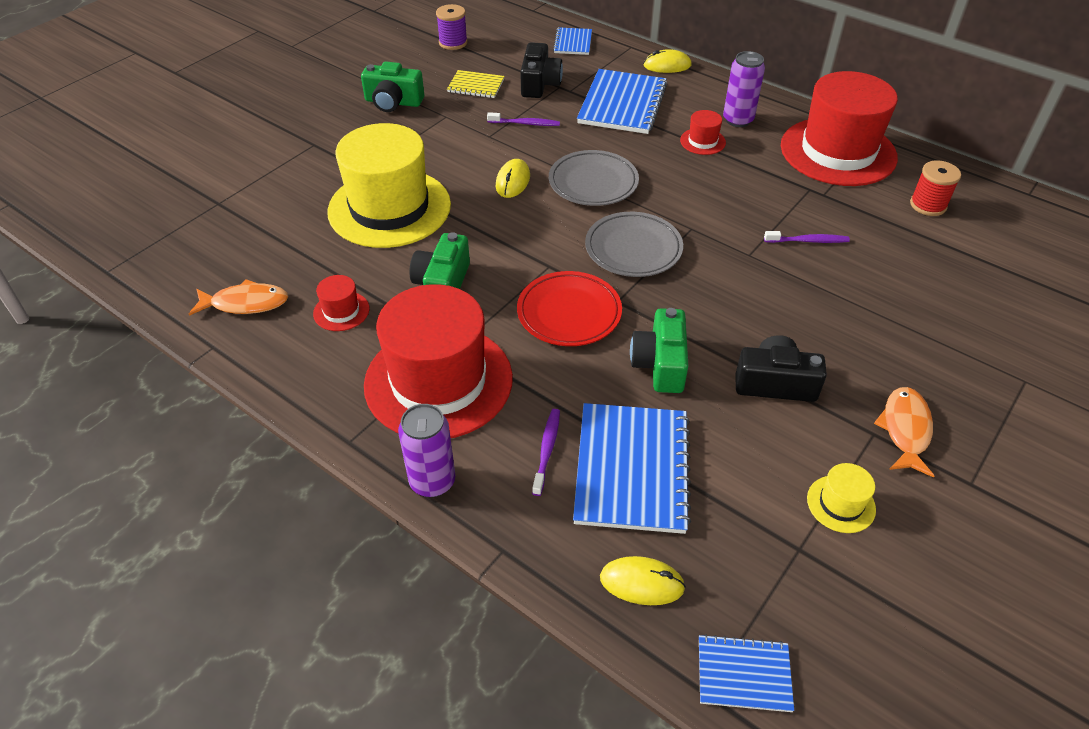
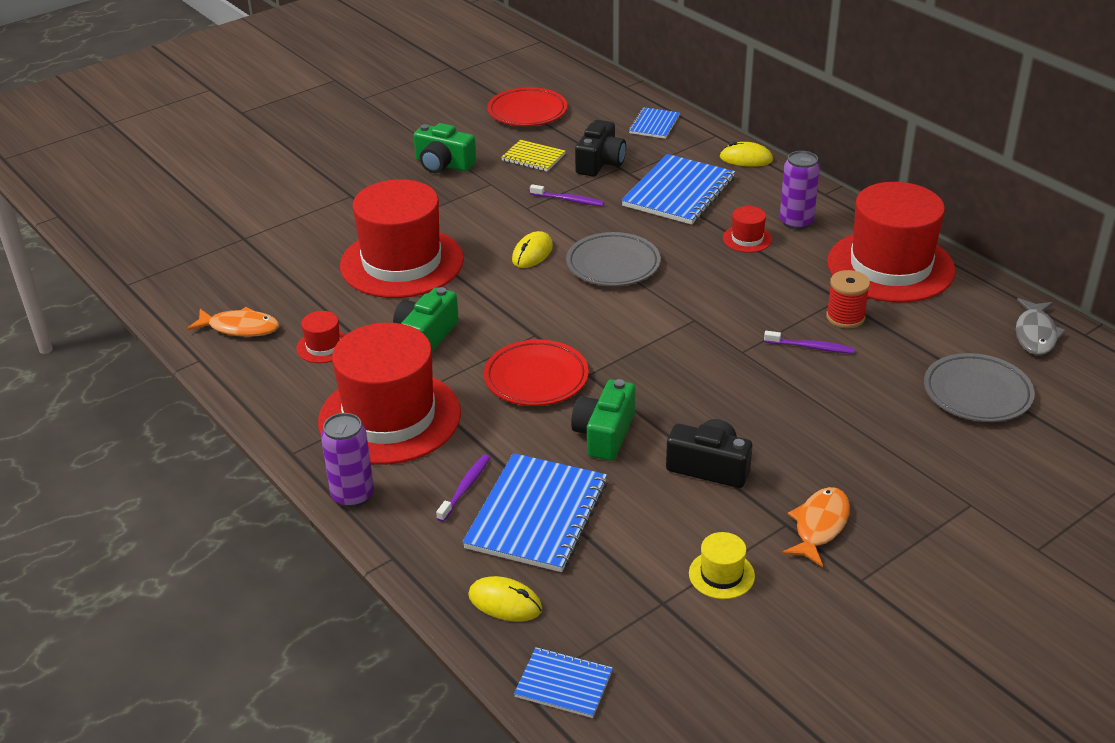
camera: 15 degrees right, 10 degrees down
yellow hat [327,123,451,248] -> red hat [340,179,464,298]
purple spool [436,4,467,50] -> red plate [487,87,567,126]
grey plate [585,212,683,277] -> grey plate moved to [924,353,1035,422]
red spool [910,160,961,216] -> red spool moved to [826,270,870,328]
none -> grey fish [1016,298,1066,355]

